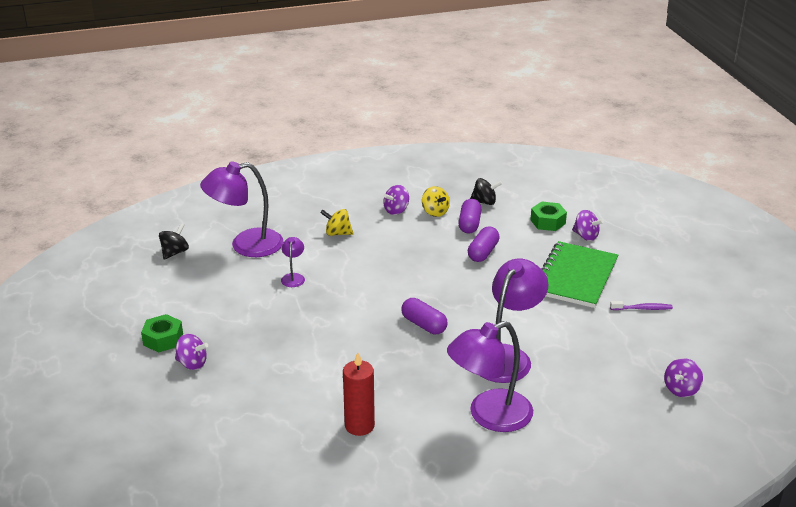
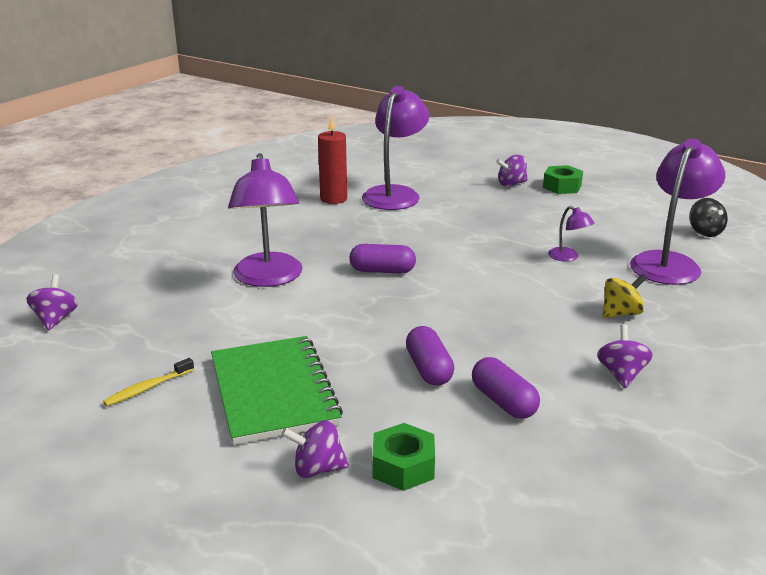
camera: 140 degrees right, 5 degrees down
yellow spinning top [422,186,450,217] -> none
purple lamp [447,321,533,432] -> purple lamp moved to [362,86,429,210]
black spinning top [470,178,502,205] -> none
purple toothbrush [610,301,673,310] -> yellow toothbrush [103,358,194,406]

